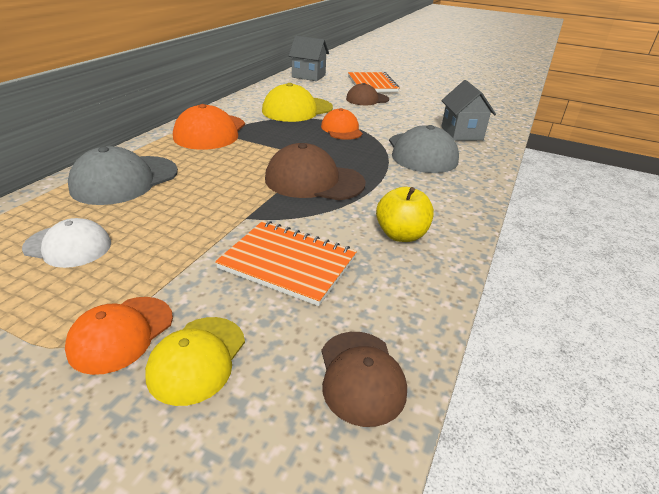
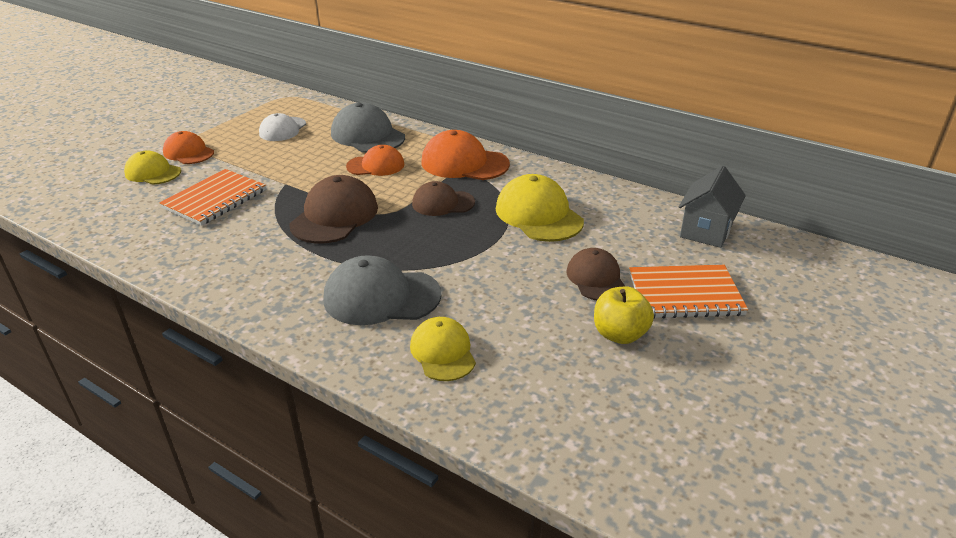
camera: 100 degrees right, 0 degrees up
orange cap [321,108,363,140] -> orange cap moved to [346,145,404,176]
brown cap [322,332,407,427] -> brown cap moved to [412,181,475,216]
yellow apple [376,187,434,242] -> yellow apple moved to [594,286,654,344]
grey house [441,80,496,141] -> yellow cap [410,317,476,381]

